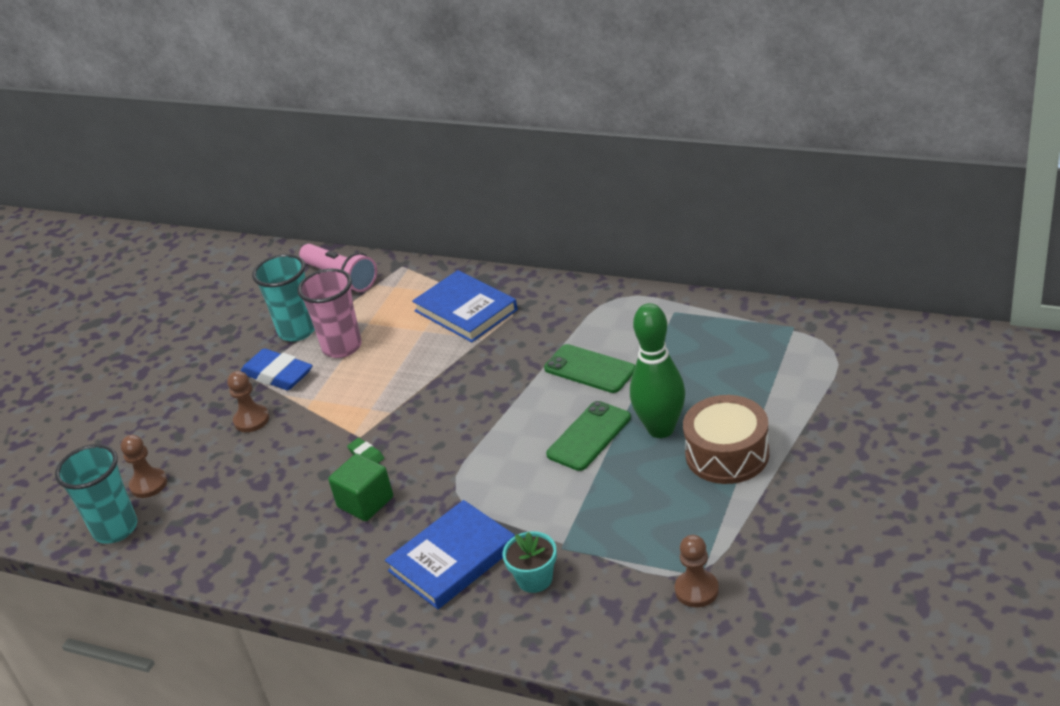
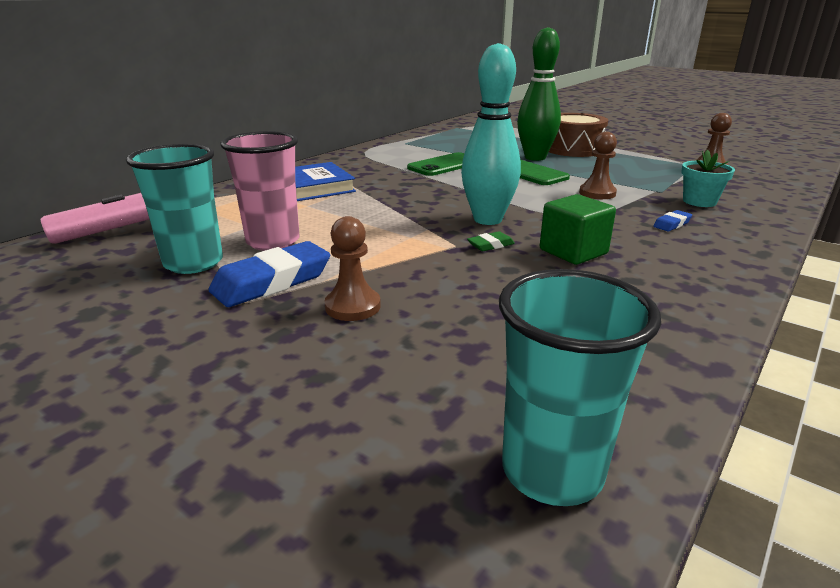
camera: 80 degrees left, 10 degrees down
brown pawn [121,435,167,498] -> brown pawn moved to [579,132,617,199]
blue book [385,500,515,609] -> blue eraser [653,210,692,232]
none -> turquoise bowling pin [461,43,521,225]

